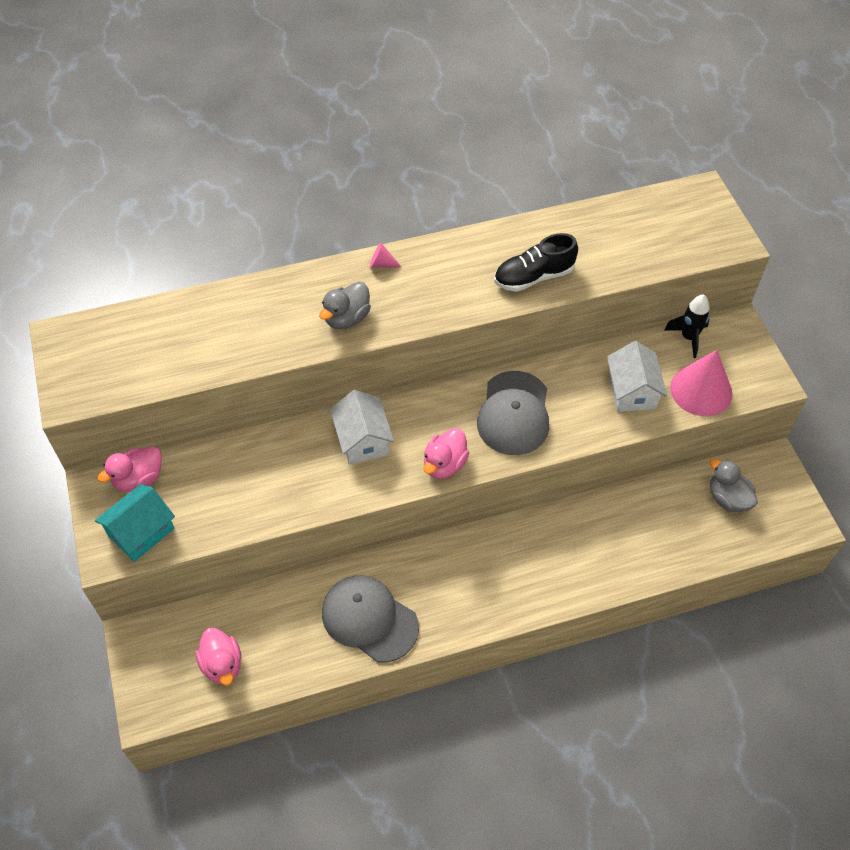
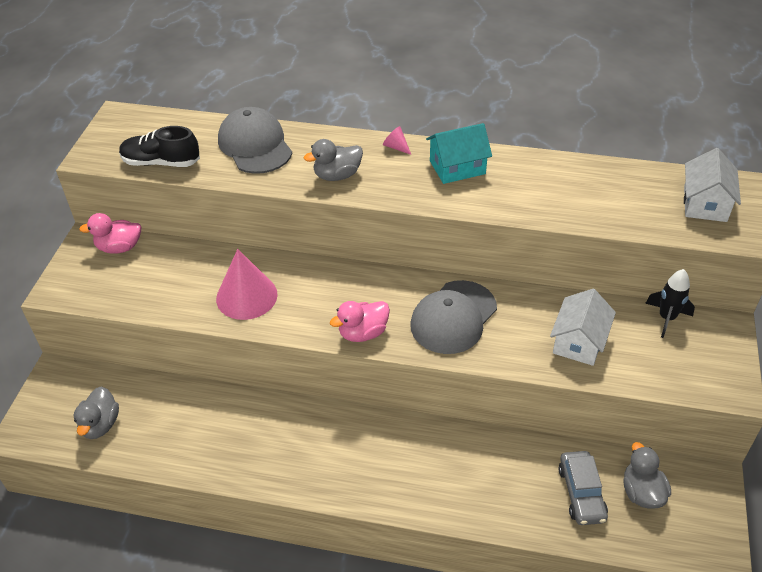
camera: 30 degrees right, 10 degrees down
turquoise house [95,484,175,562] -> turquoise house moved to [426,123,492,184]
pink duck [196,628,241,686] -> grey duck [73,386,119,439]
grey cap [322,575,419,662] -> grey cap moved to [218,107,292,174]
white house [330,390,394,464] -> white house moved to [684,148,741,222]
black shoe [494,233,578,292] -> black shoe moved to [119,126,200,167]
pink cone [670,350,732,416] -> pink cone moved to [216,249,278,320]
none -> grey car [559,451,608,525]

